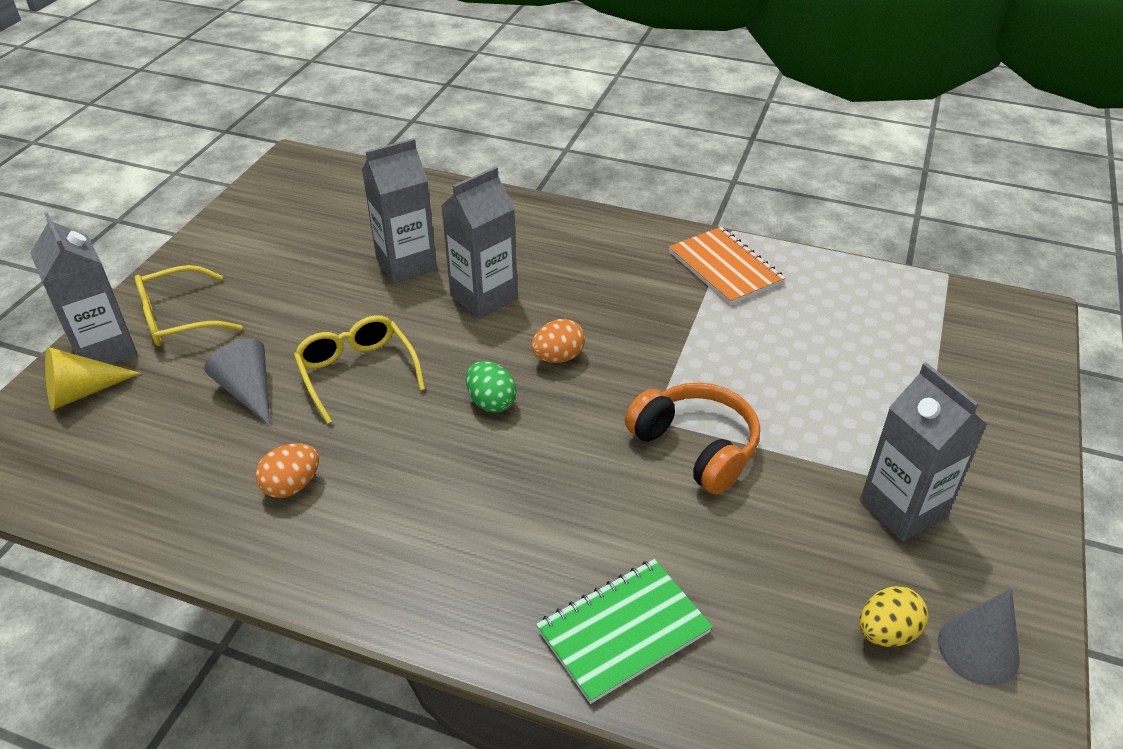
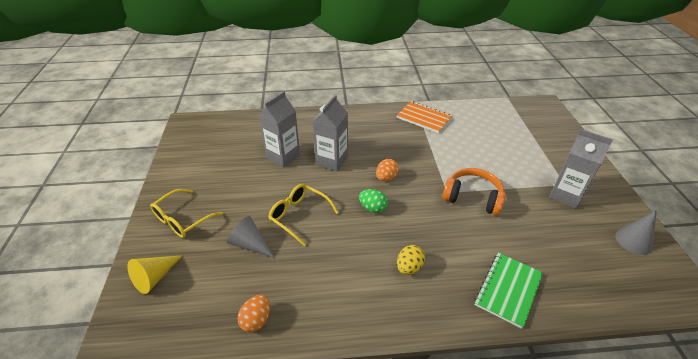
camera: 25 degrees left, 0 degrees up
grey carton [30,212,137,364] -> none
orange egg [255,443,319,498] -> orange egg moved to [238,295,270,332]
yellow egg [860,586,928,647] -> yellow egg moved to [397,245,425,275]

